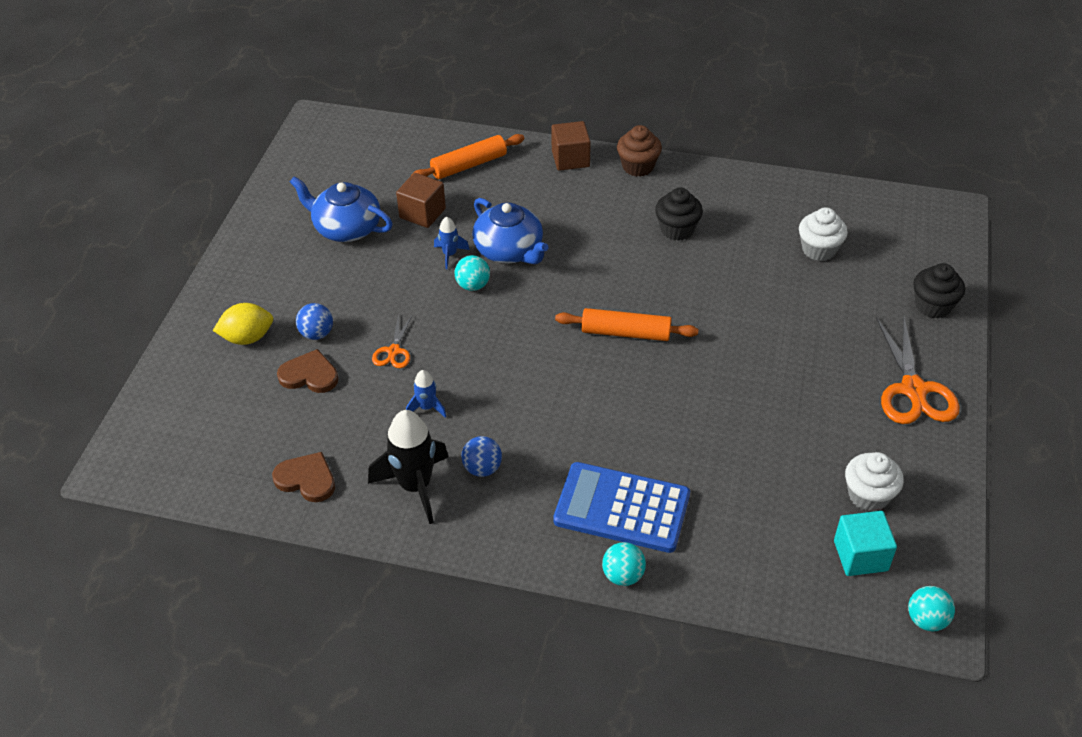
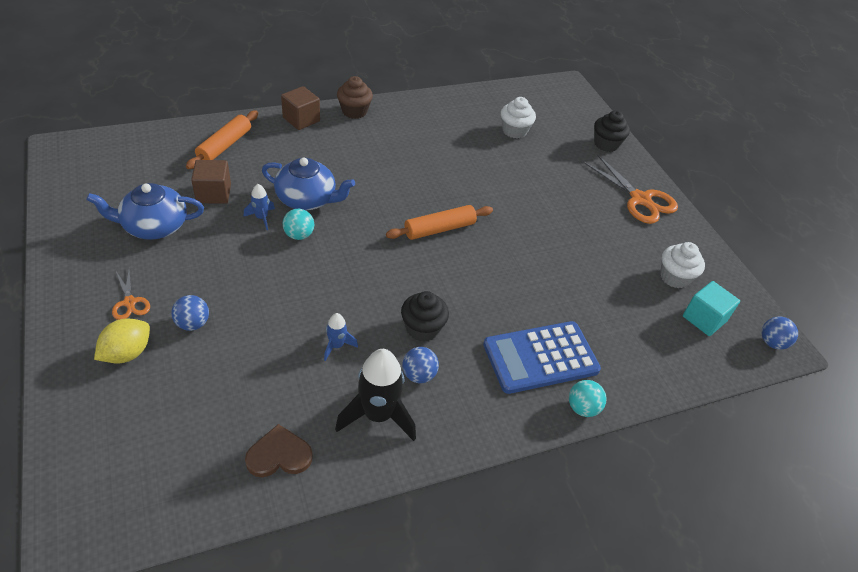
camera: 40 degrees left, 0 degrees up
brown heart [277,349,338,393] -> none
orange scissors [372,314,412,368] -> orange scissors moved to [112,268,150,320]
black cupcake [655,188,703,241] -> black cupcake moved to [401,291,449,342]
turquoise ball [908,586,955,631] -> blue ball [761,317,798,350]

